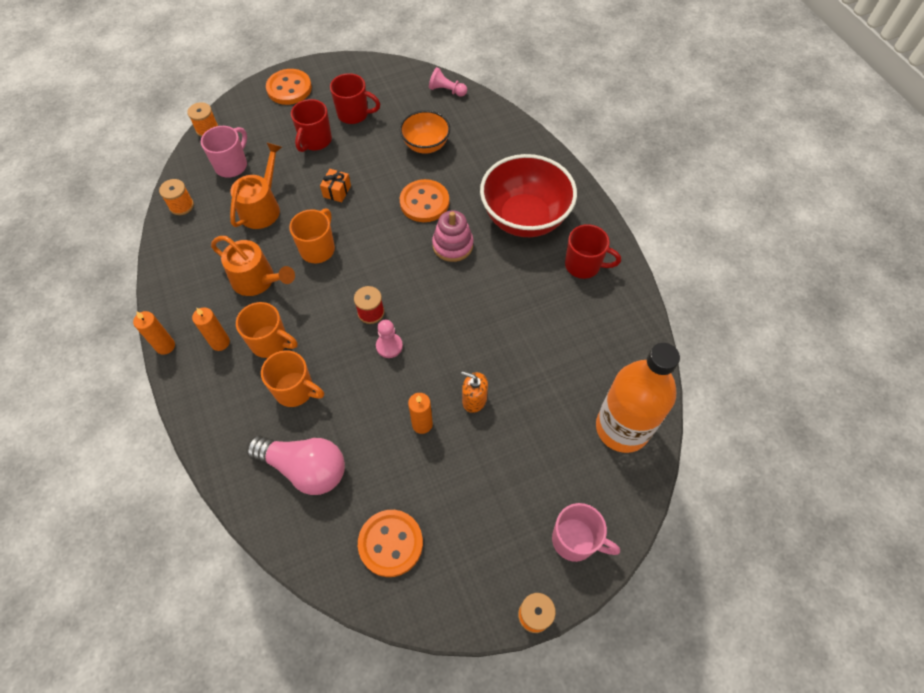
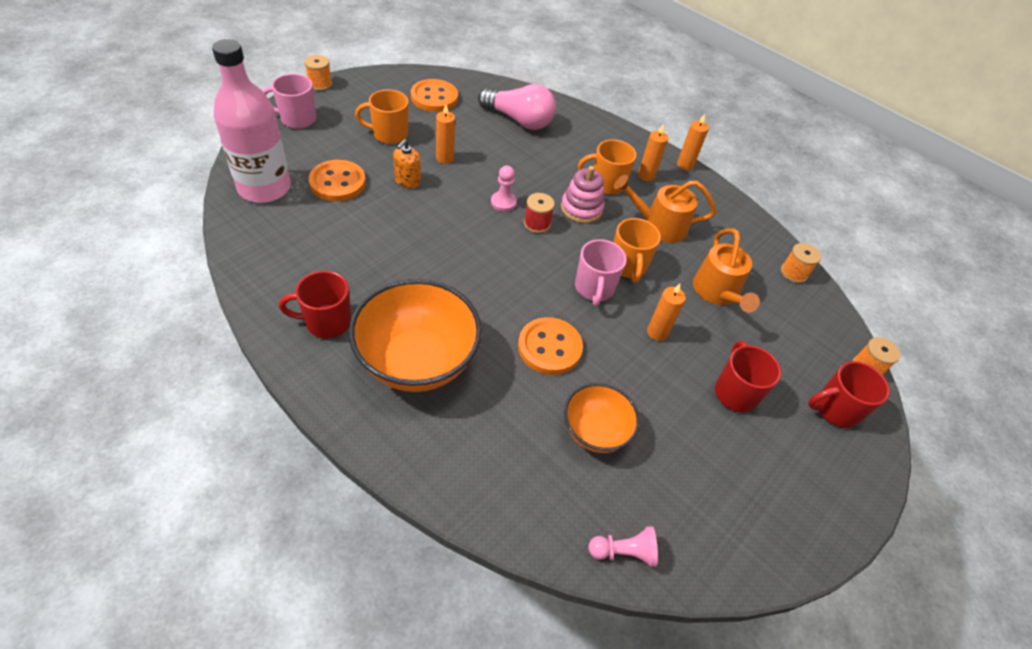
camera: 150 degrees right, 10 degrees down
pink mug [201,126,247,178] -> pink mug moved to [575,239,627,306]
pink light bulb [247,436,345,495] -> pink light bulb turned 150 degrees counterclockwise [478,84,556,130]
orange mug [261,350,324,407] -> orange mug moved to [355,89,409,144]
orange button [266,69,312,105] -> orange button moved to [309,160,366,201]
orange gift [320,169,351,202] -> orange candle [647,284,686,341]
red mug [330,73,380,124] -> red mug moved to [808,361,890,428]
pink stacking toy [432,210,473,262] -> pink stacking toy moved to [561,166,604,223]
orange soap dispenser [461,371,488,413] -> orange soap dispenser turned 120 degrees clockwise [393,139,421,188]
red bowl [480,154,577,237] -> orange bowl [349,279,482,392]
orange bottle [596,343,680,453] -> pink bottle [212,39,291,203]

